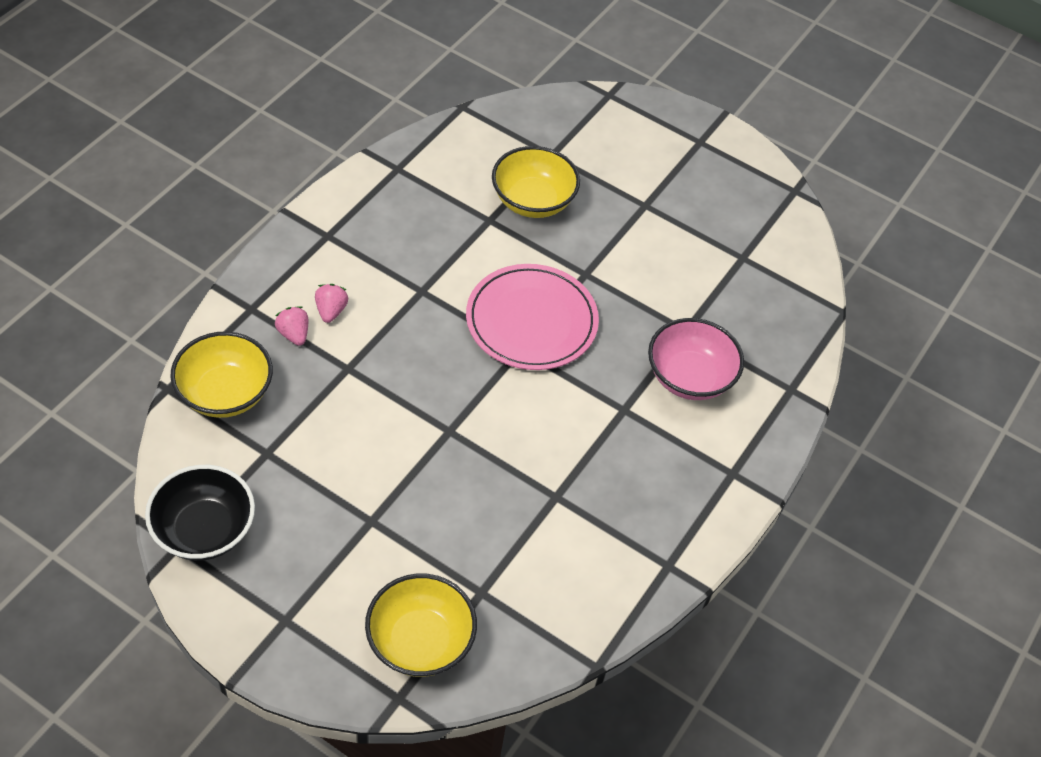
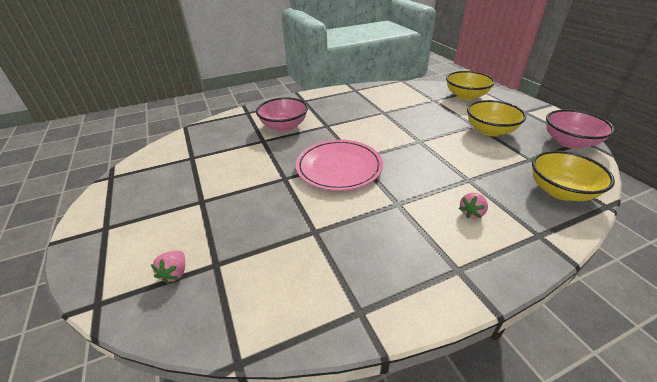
camera: 140 degrees left, 15 degrees down
black bowl [145,465,255,561] -> pink bowl [546,109,615,149]
pink strawberry [275,306,308,346] -> pink strawberry moved to [151,251,185,284]
yellow bowl [492,146,580,218] -> yellow bowl moved to [467,100,526,136]

